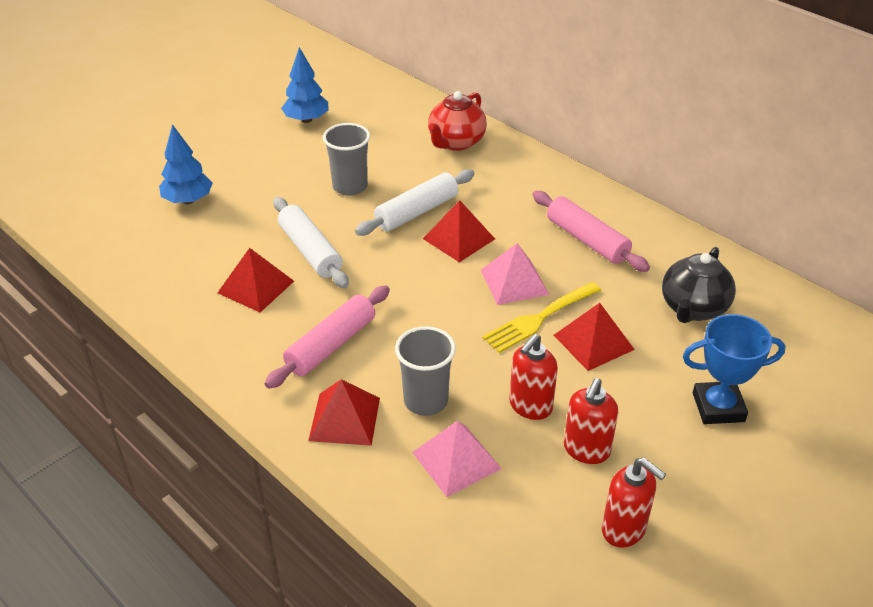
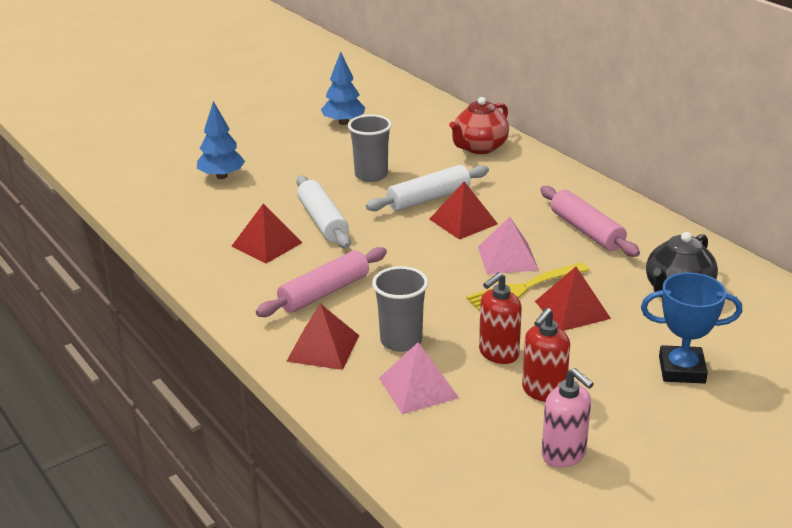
camera: 10 degrees right, 10 degrees down
red soap dispenser [602,458,666,548] -> pink soap dispenser [541,368,594,468]

